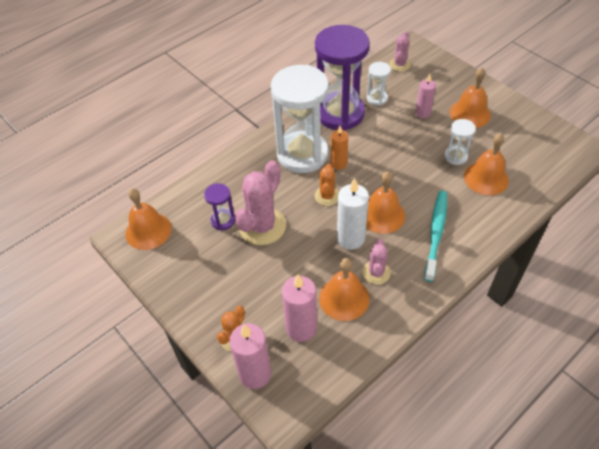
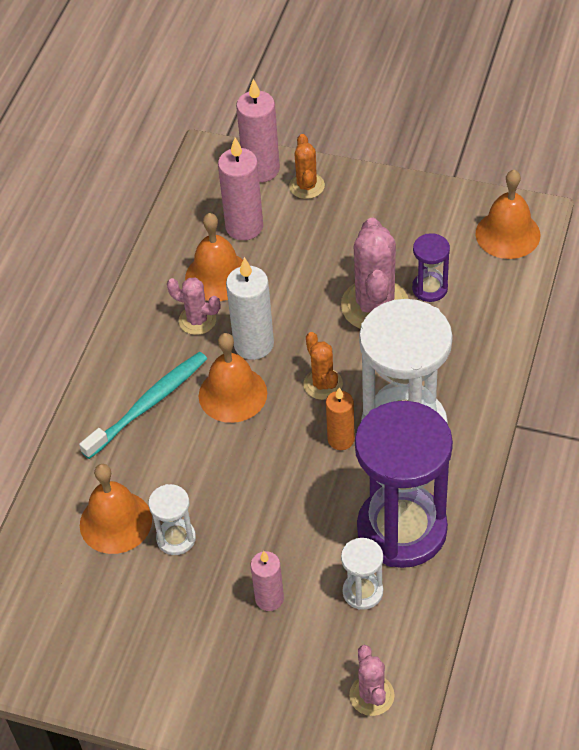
camera: 150 degrees right, 0 degrees up
pink cactus [363,239,391,284] -> pink cactus turned 45 degrees counterclockwise [167,277,220,335]
turquoise toothbrush [424,191,447,282] -> turquoise toothbrush turned 120 degrees counterclockwise [79,352,207,459]
orange bell [450,68,491,128] -> none

